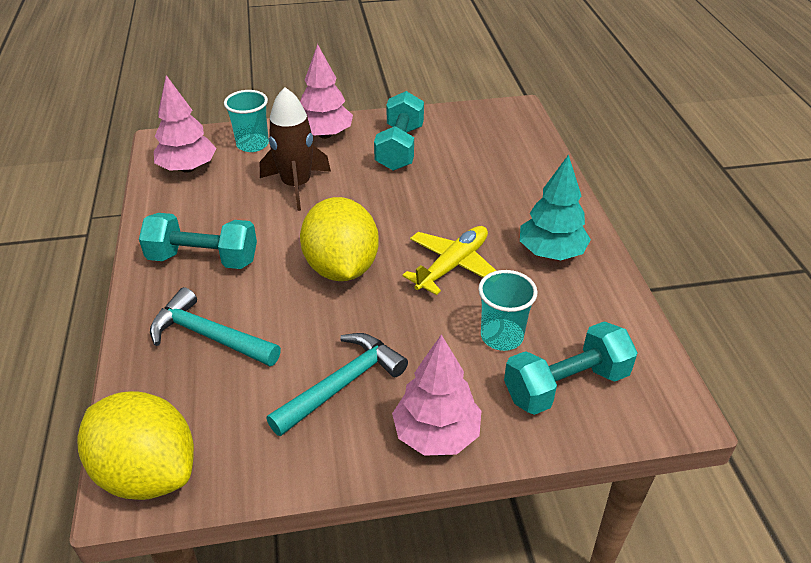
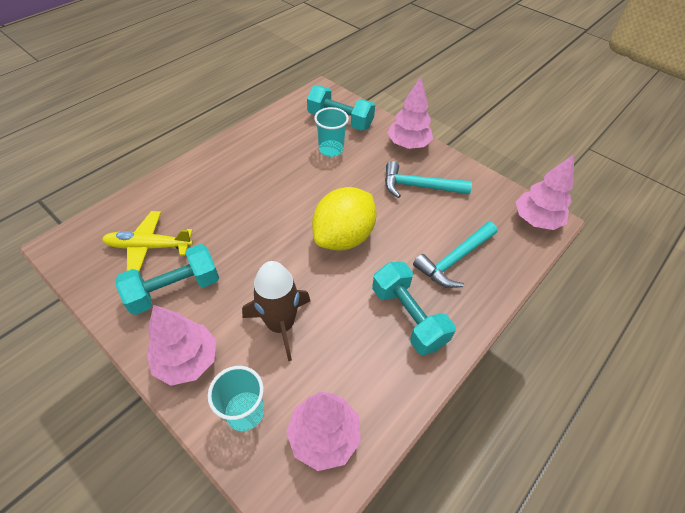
camera: 130 degrees left, 10 degrees up
yellow lemon [78,391,194,500] -> pink tree [516,154,574,230]
turquoise hammer [150,287,281,366] -> turquoise hammer turned 60 degrees clockwise [413,222,497,288]
yellow plane [402,226,497,295] -> yellow plane moved to [102,211,193,272]
turquoise tree [520,154,591,260] -> none

